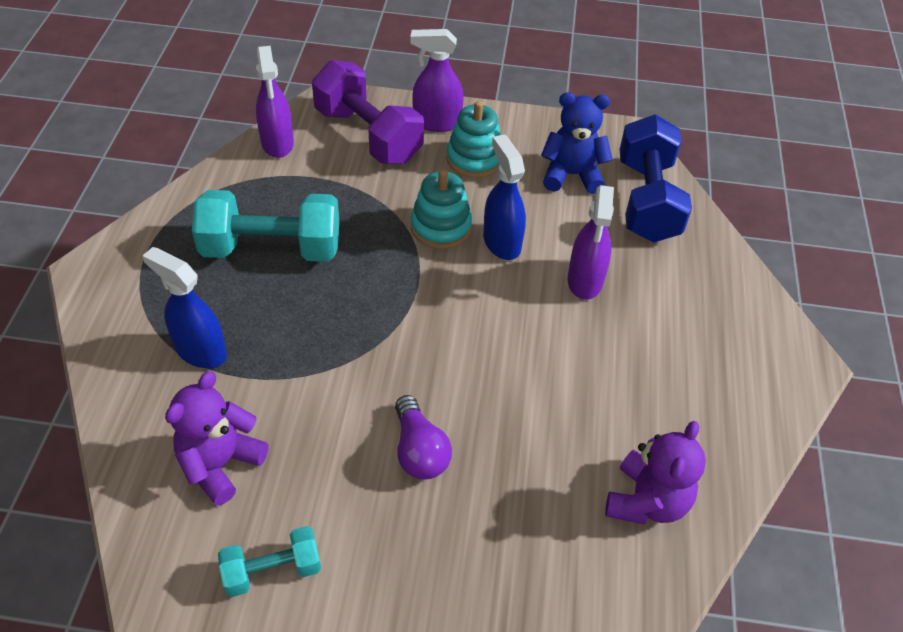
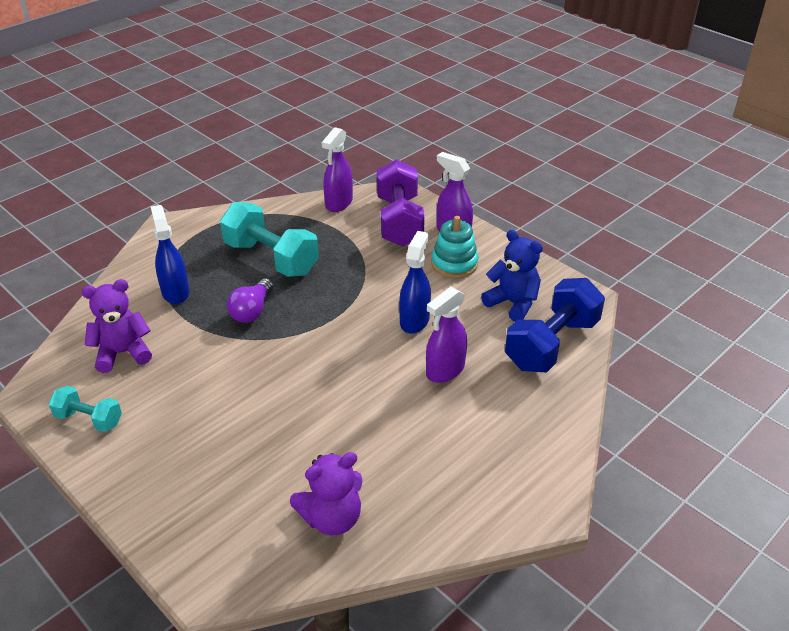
camera: 40 degrees right, 10 degrees down
purple light bulb [395,395,452,480] -> purple light bulb moved to [227,278,273,323]
turquoise stacking toy [411,169,472,249] -> none

